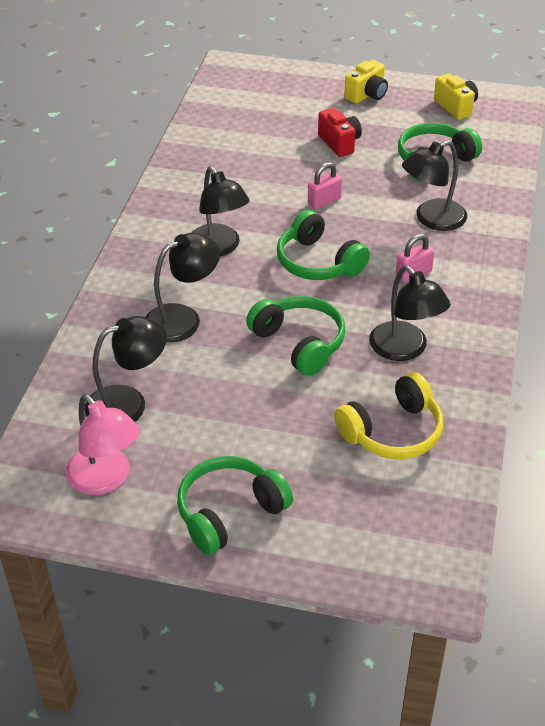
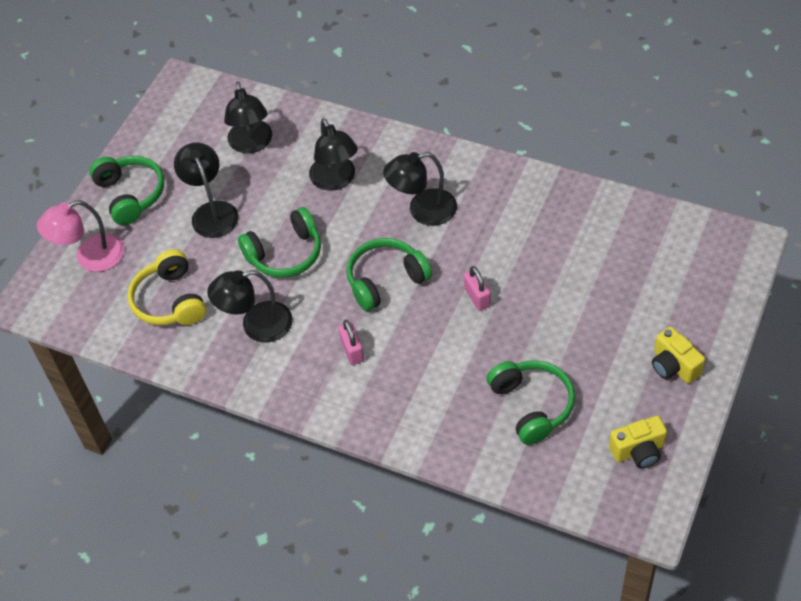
camera: 105 degrees right, 10 degrees up
pink lamp [65,394,140,495] -> pink lamp moved to [37,200,124,272]
red camera [318,108,362,157] -> none
black lamp [402,140,467,231] -> black lamp moved to [174,143,239,238]

